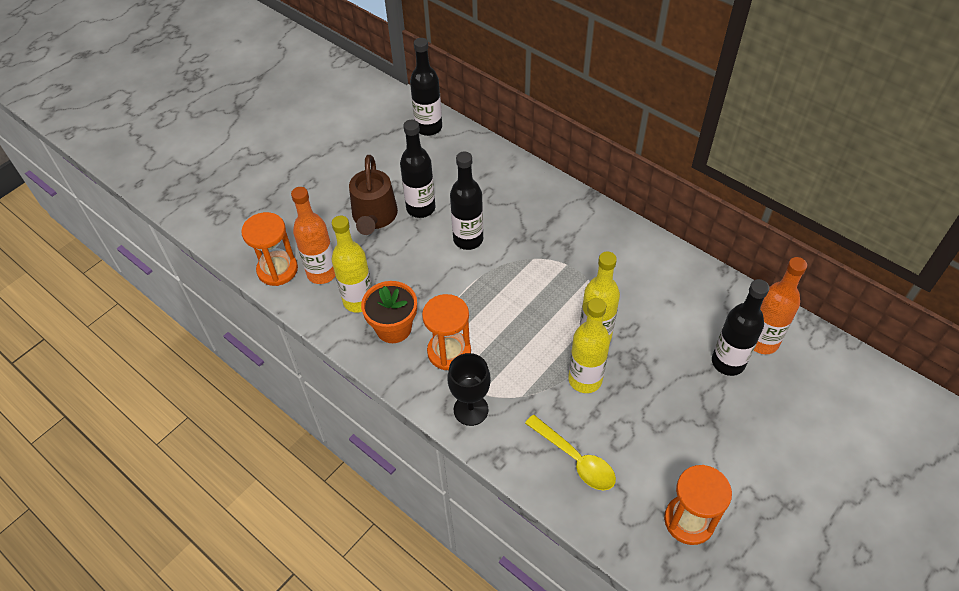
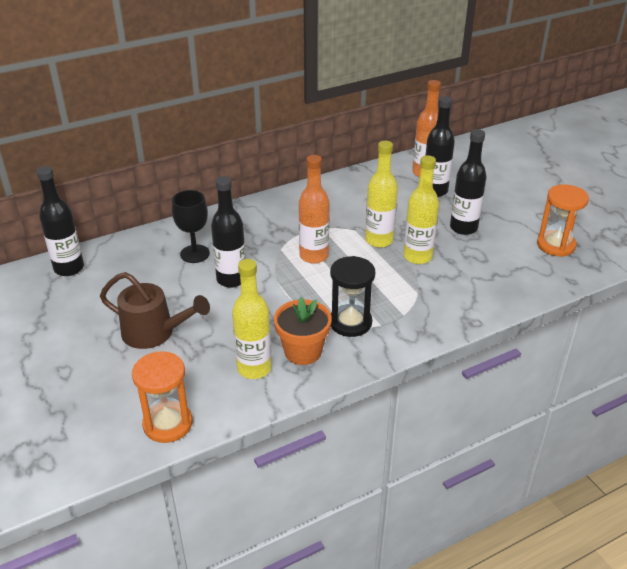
camera: 70 degrees left, 15 degrees down
orange bottle [291,187,335,284] -> orange bottle moved to [299,155,330,264]
black bottle [400,120,435,218] -> black bottle moved to [450,129,486,235]
orange hourglass [422,294,471,370] -> black hourglass [330,256,375,337]
black goblet [448,353,491,426] -> black goblet moved to [172,190,210,263]
yellow spoon [525,415,616,490] -> none

